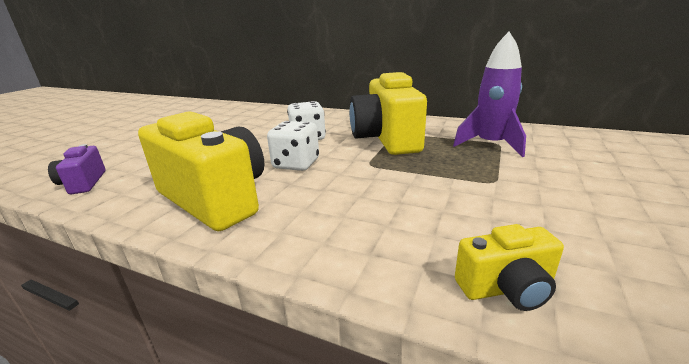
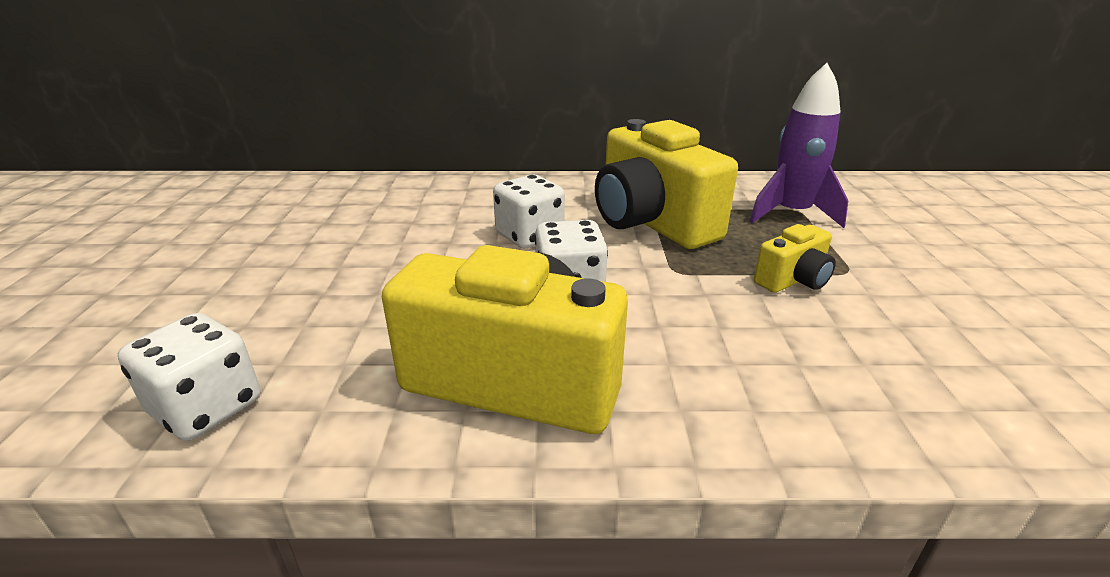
camera: 25 degrees left, 5 degrees up
purple camera [48,144,106,194] -> white dice [118,313,260,441]
yellow camera [455,224,564,311] -> yellow camera moved to [754,224,836,293]

